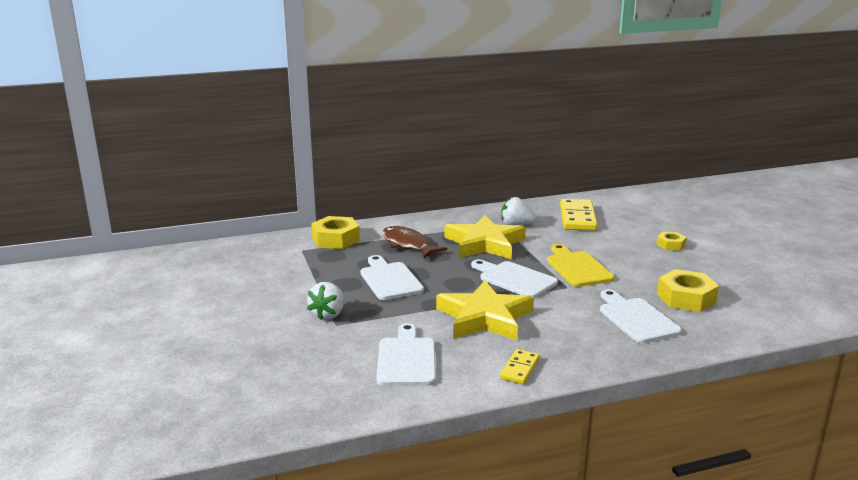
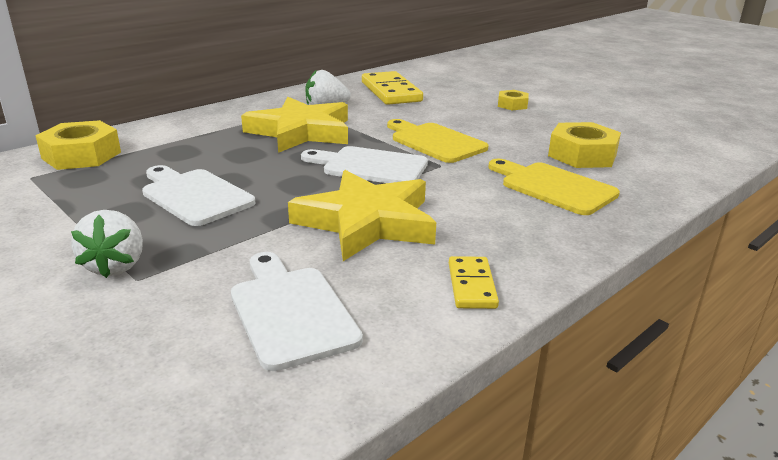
camera: 25 degrees left, 5 degrees up
brown fish [382,226,447,258] -> none
white cutting board [600,289,682,343] -> yellow cutting board [488,159,620,215]

